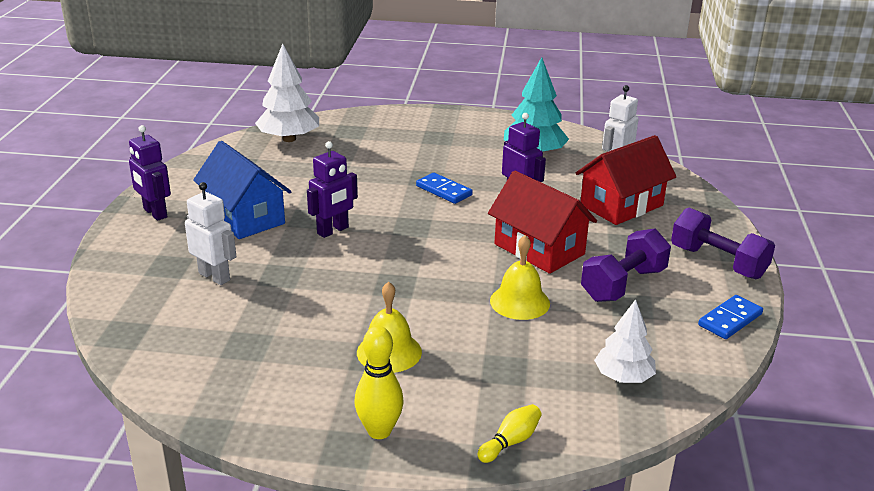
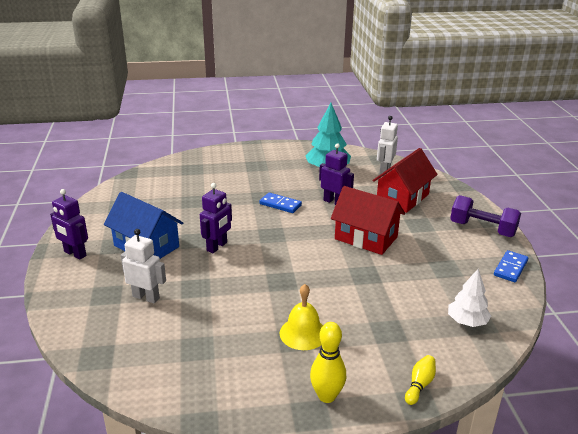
camera: 15 degrees left, 0 degrees up
white tree [255,43,319,142] -> none
yellow bell [490,235,550,320] -> none
purple dumbbell [581,229,671,302] -> none

